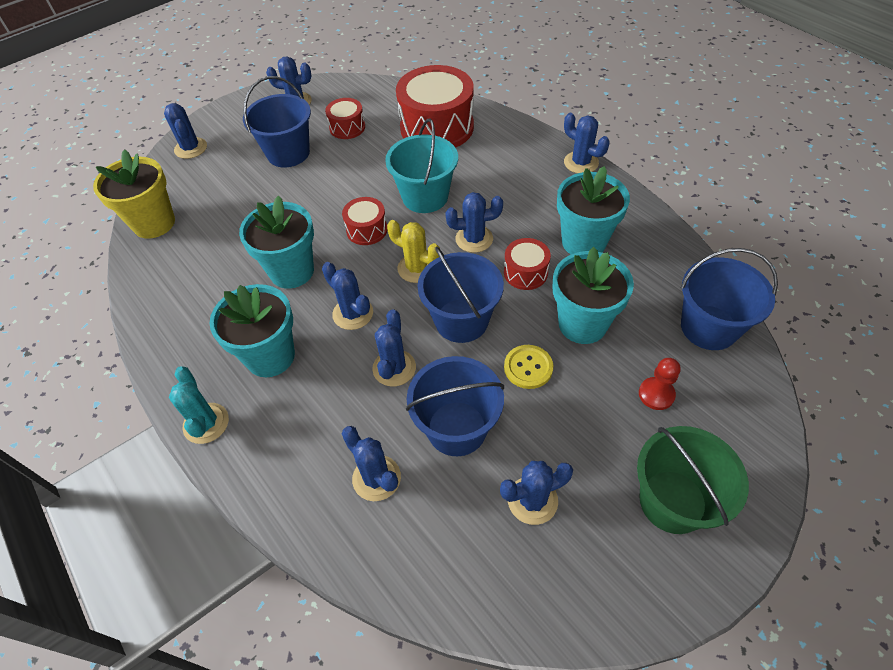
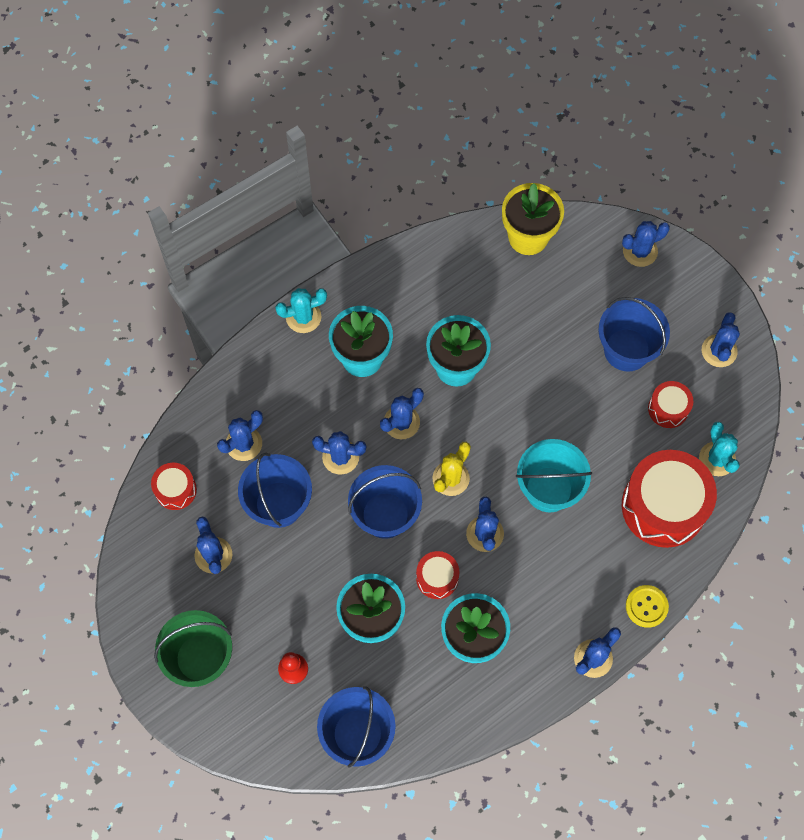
camera: 90 degrees right, 15 degrees up
red drum [342,197,387,245] -> red drum moved to [151,463,197,510]
yellow button [504,345,553,389] -> yellow button moved to [626,585,669,628]
none -> turquoise cactus [699,421,740,476]

